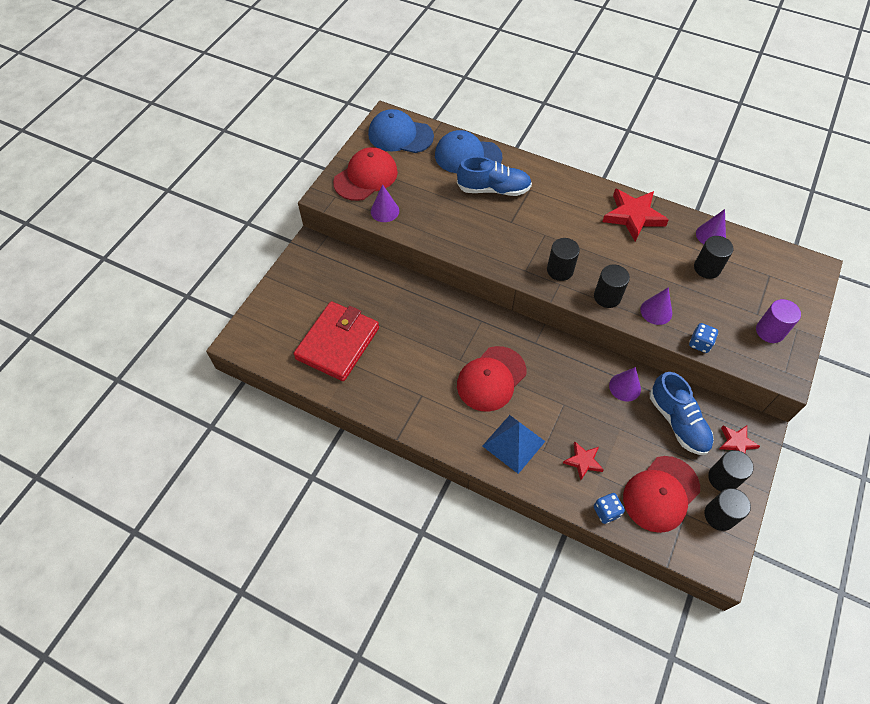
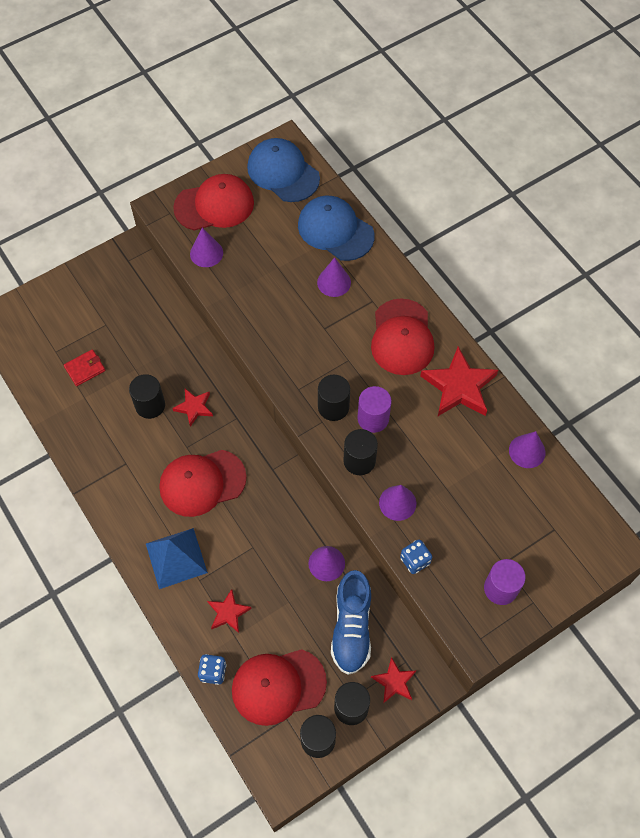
camera: 30 degrees right, 5 degrees up
red wallet [293,301,379,381] -> red wallet [64,349,105,386], size x0.42
blue shoe [457,156,532,196] -> purple cone [317,257,351,297]
black cylinder [694,236,733,279] -> black cylinder moved to [129,374,165,419]
none -> red star [172,389,213,427]
none -> purple cylinder [357,386,392,433]
none -> red cap [371,299,434,375]

